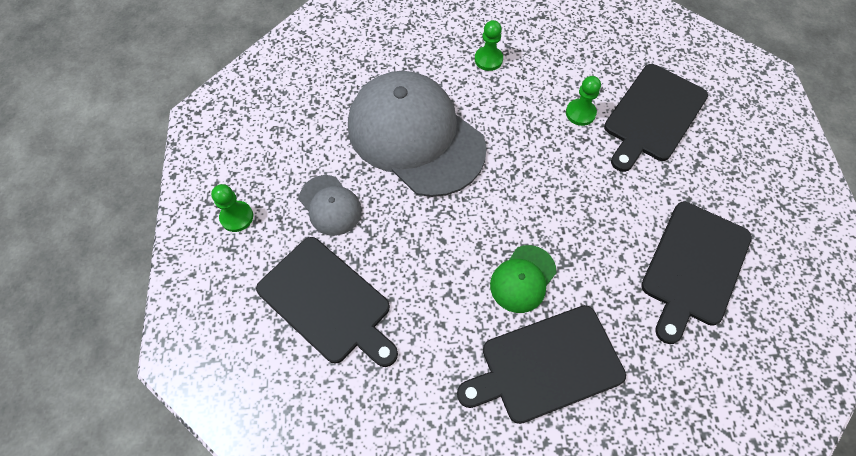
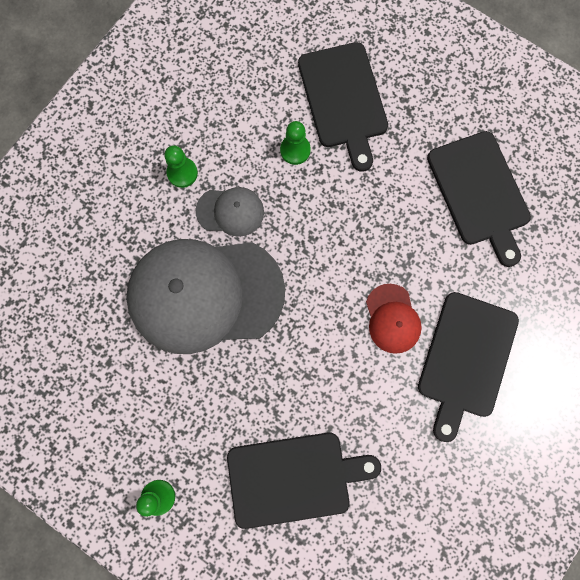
camera: 50 degrees left, 15 degrees up
grey cap [299,175,362,236] -> grey cap moved to [196,187,264,237]
green cap [490,245,557,313] -> red cap [366,284,422,354]

